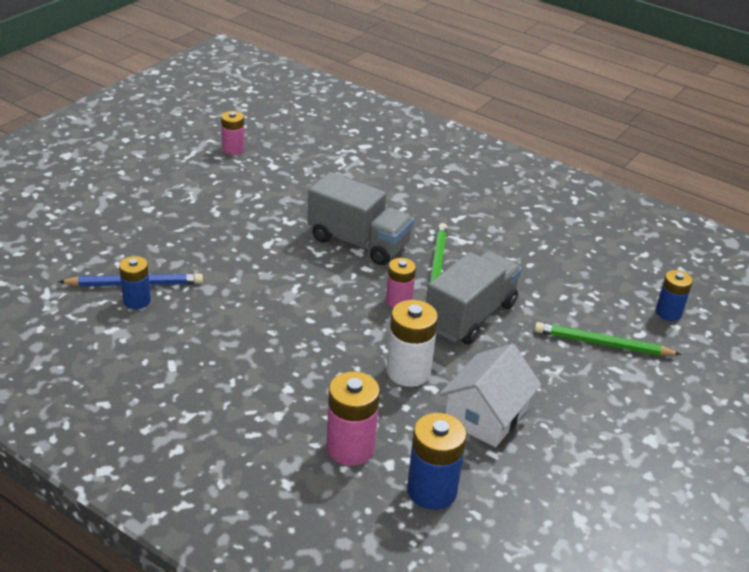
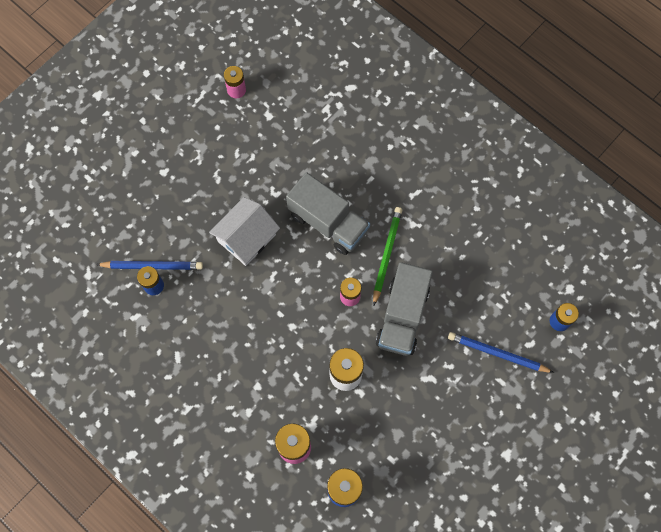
camera: 10 degrees right, 35 degrees up
grey truck [426,251,522,344] -> grey truck turned 150 degrees clockwise [376,262,433,356]
white house [439,344,541,447] -> white house moved to [209,197,280,266]
green pencil [534,322,682,356] -> blue pencil [448,332,554,373]

